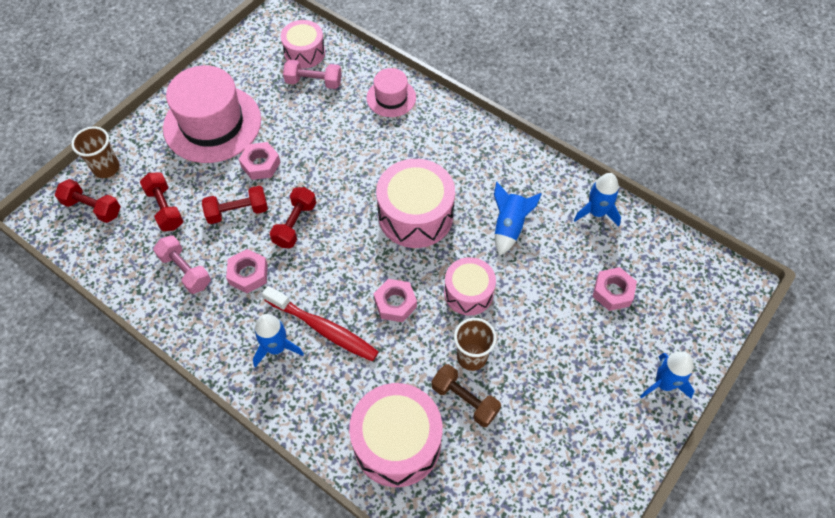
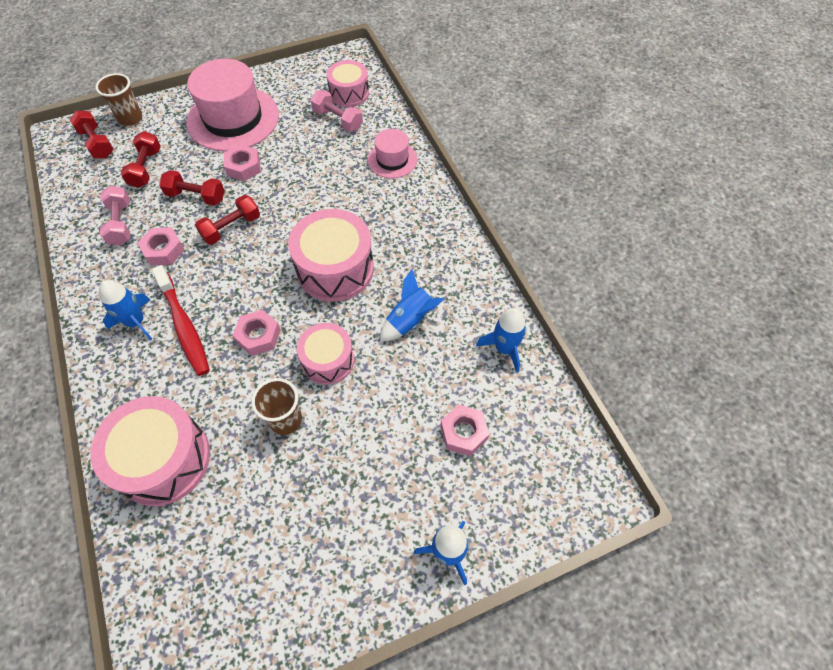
camera: 30 degrees right, 0 degrees up
brown dumbbell [431,364,501,427] -> none

